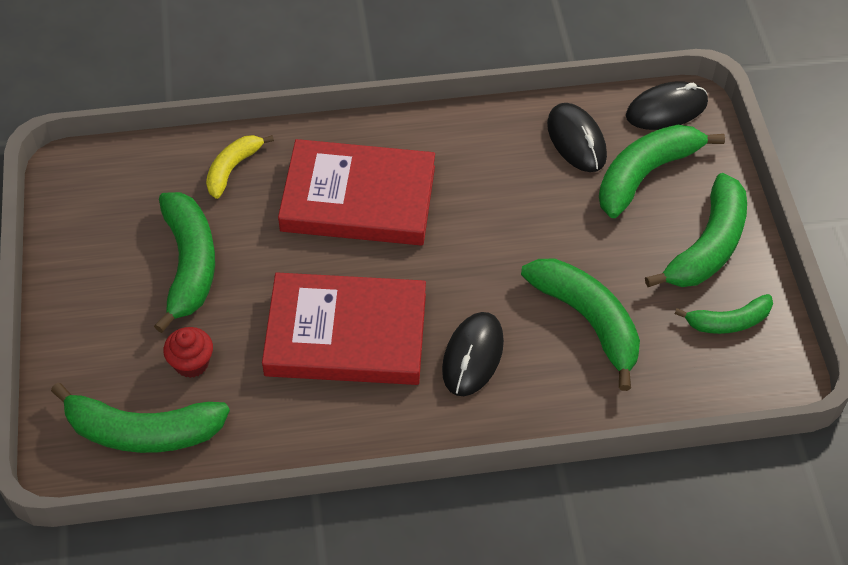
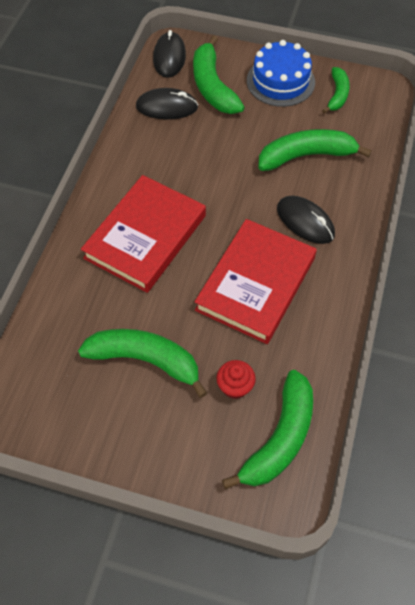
camera: 65 degrees left, 5 degrees up
yellow banana [206,135,274,199] -> none
green banana [645,173,747,287] -> blue cake [247,40,315,107]

